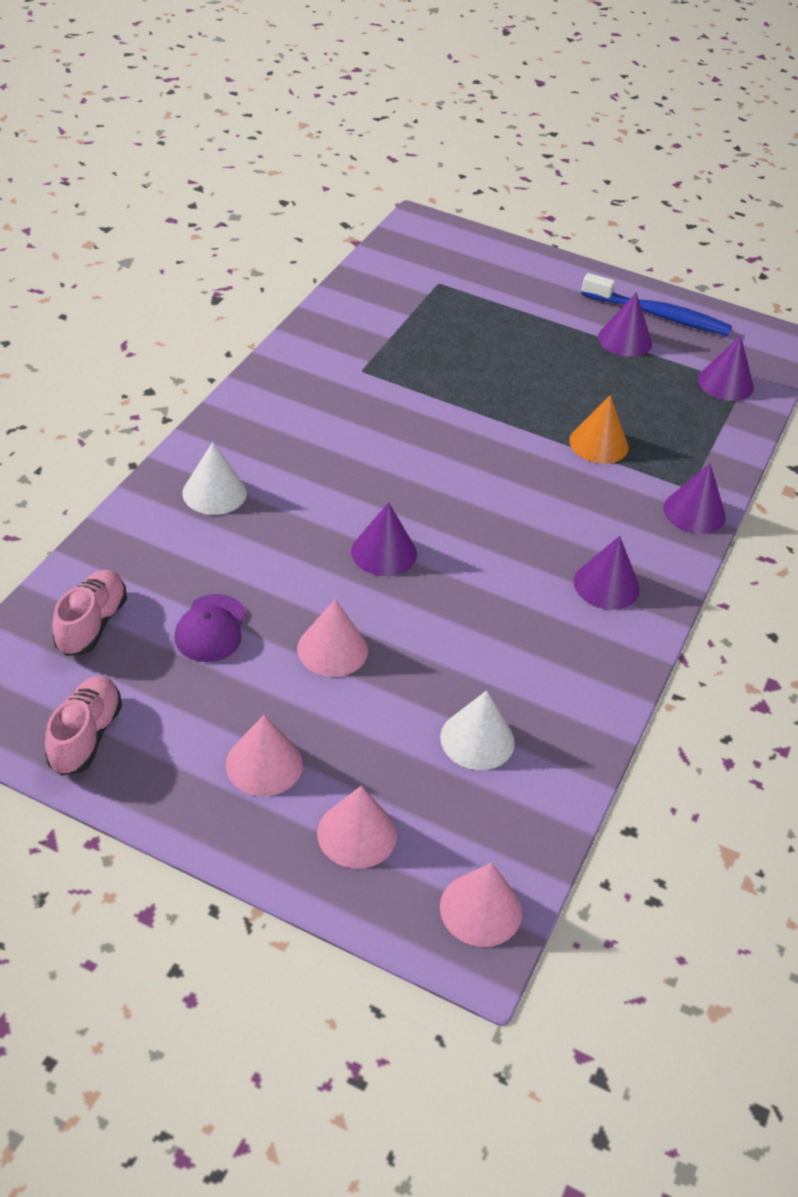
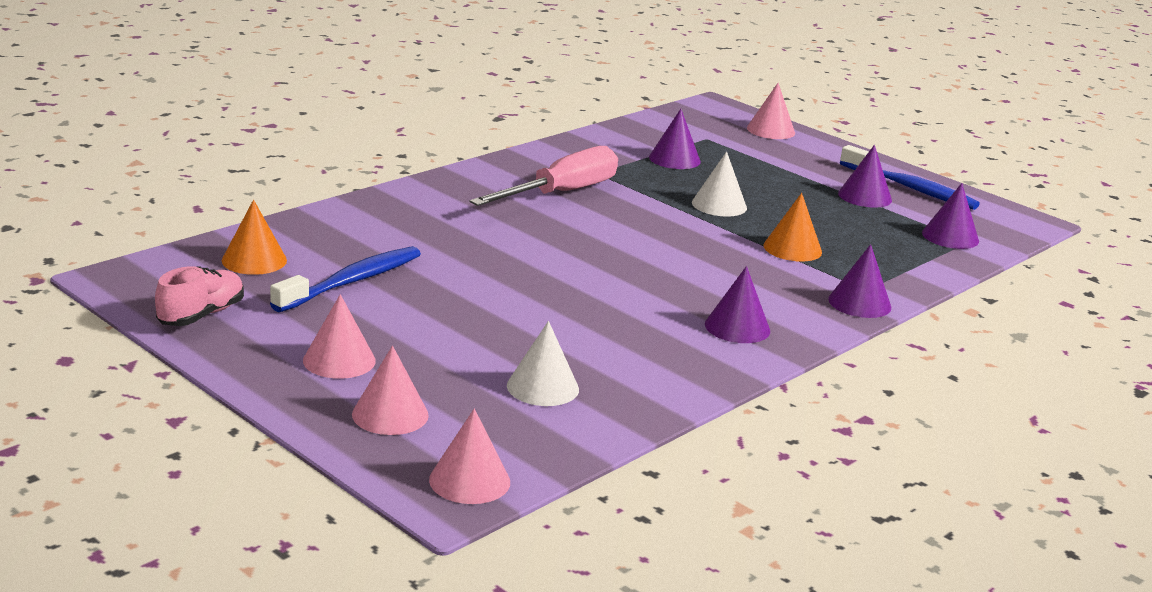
camera: 20 degrees right, 20 degrees down
pink shoe [52,570,127,656] -> orange cone [222,200,287,275]
purple cap [174,594,246,662] -> blue toothbrush [270,246,421,312]
white cone [182,442,247,515] -> white cone moved to [692,152,747,217]
pink cone [297,599,368,677] -> pink cone moved to [747,83,795,139]
purple cone [351,502,417,576] -> purple cone moved to [649,109,701,169]
none -> pink screwdriver [469,146,618,206]

